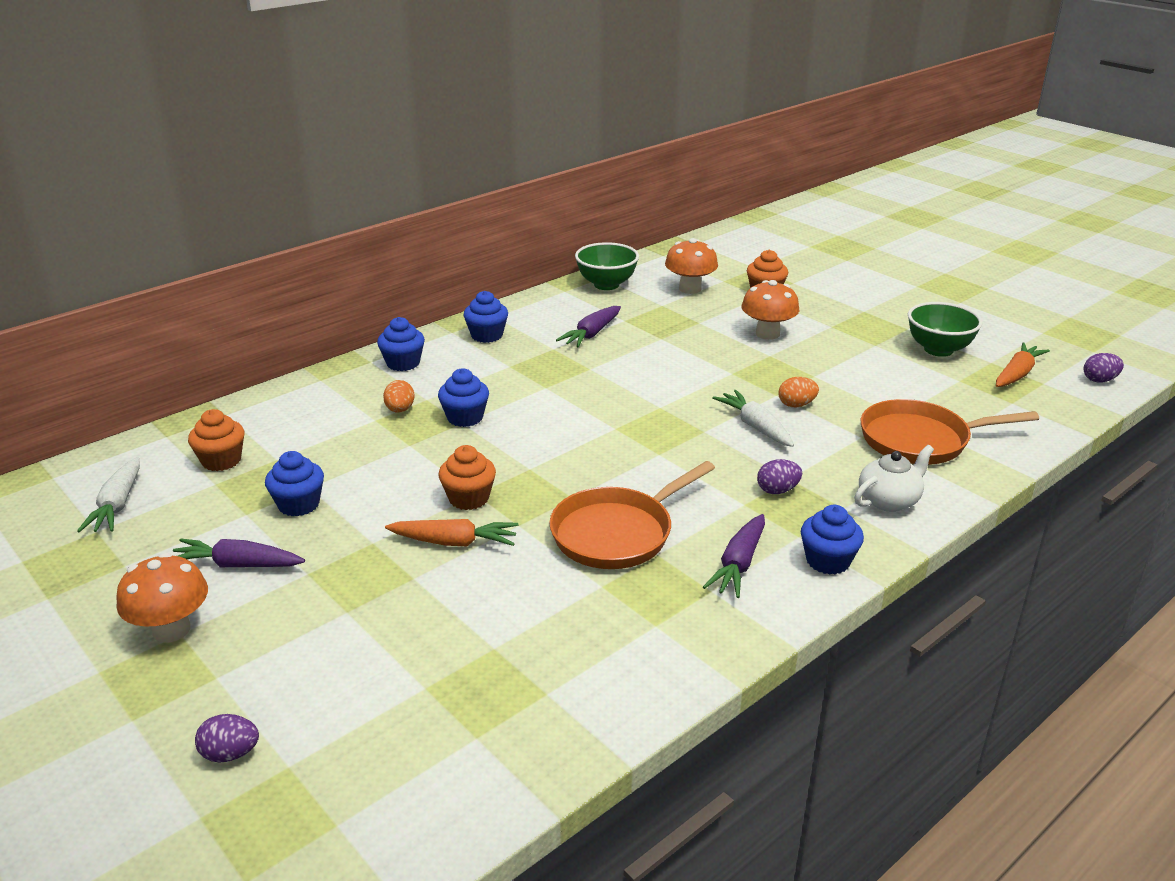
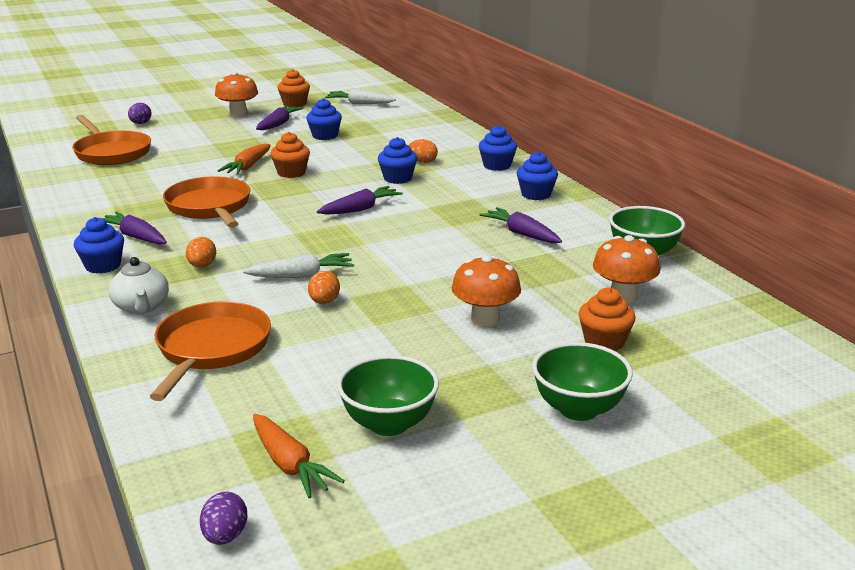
camera: 105 degrees right, 5 degrees down
orange cupcake [188,409,244,471] -> orange cupcake moved to [277,69,310,107]
purple egg [757,459,802,494] -> orange egg [186,237,216,268]
none -> orange pan [72,115,151,165]
none -> purple carrot [317,186,403,215]
none -> green bowl [532,342,633,421]

